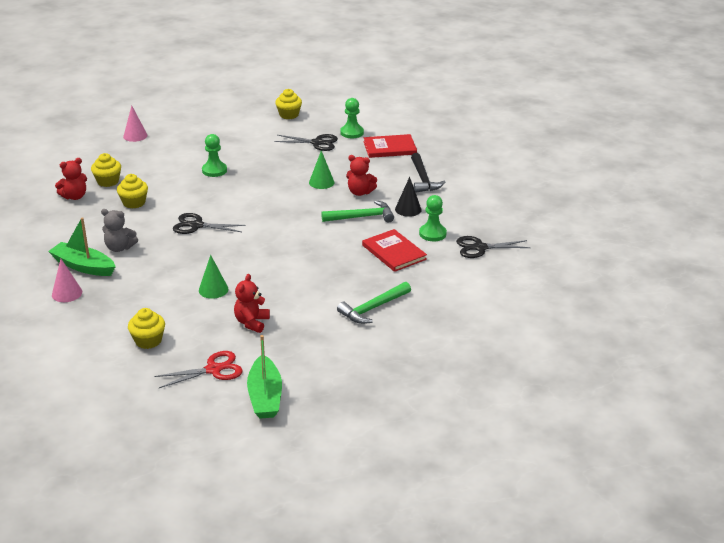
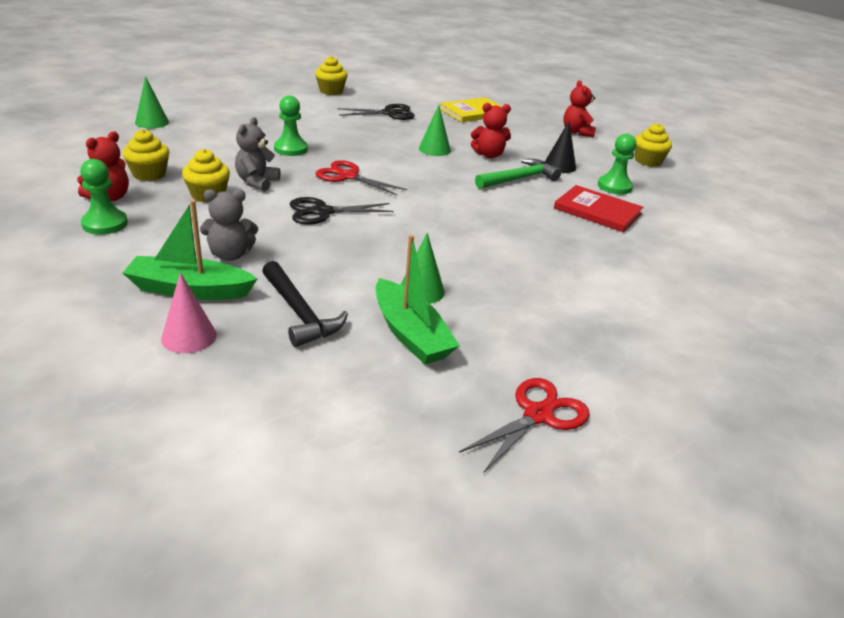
camera: 25 degrees left, 0 degrees up
pink cone [123,106,147,142] -> green cone [135,76,169,128]
yellow cupcake [128,308,165,349] -> yellow cupcake moved to [635,123,672,167]
red teddy bear [234,274,270,333] -> red teddy bear moved to [563,80,596,137]
green boat [247,335,282,419] -> green boat moved to [376,235,460,365]
green hammer [337,282,411,324] -> none
green pawn [340,98,364,138] -> green pawn moved to [80,159,128,235]
red book [364,134,417,158] -> yellow book [440,97,508,122]
black hammer [411,153,445,193] -> black hammer moved to [262,261,348,347]
black scissors [456,236,531,258] -> none
none -> grey teddy bear [235,117,280,191]
none -> red scissors [315,160,407,196]

